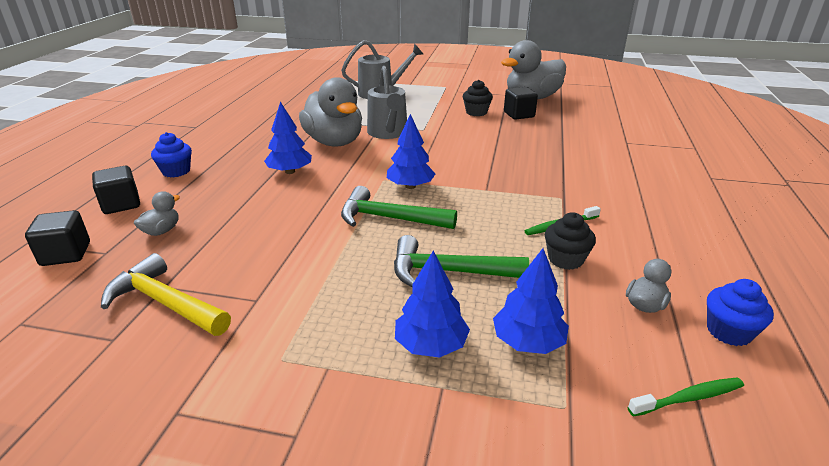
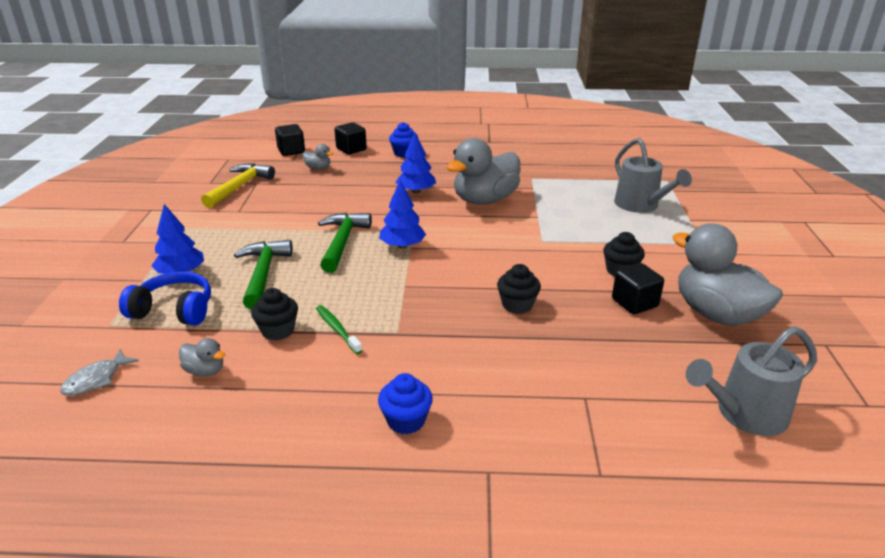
camera: 80 degrees right, 0 degrees up
grey watering can [367,66,407,139] -> grey watering can moved to [686,326,817,436]
blue tree [493,248,569,354] -> blue headphones [119,271,211,325]
green toothbrush [628,377,744,417] -> grey fish [60,349,139,396]
blue cupcake [707,279,774,346] -> blue cupcake moved to [378,373,433,435]
none -> black cupcake [497,264,541,314]

